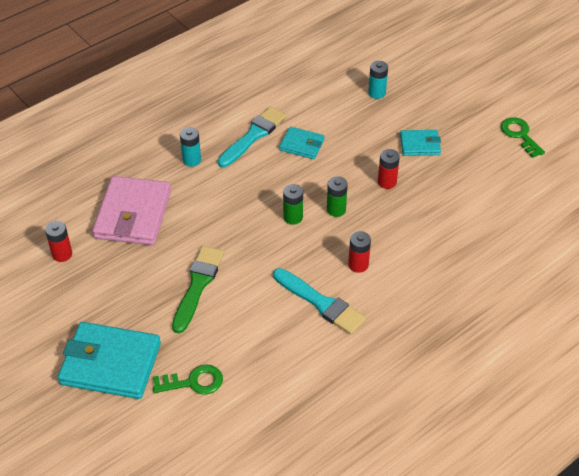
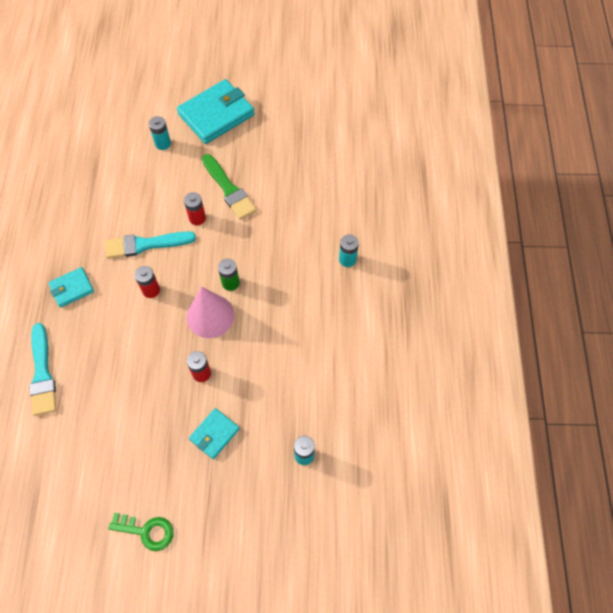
camera: 130 degrees right, 15 degrees up
red battery [45,221,72,262] -> red battery moved to [184,192,206,225]
pink wallet [92,176,171,245] -> none
green key [153,364,223,395] -> turquoise battery [149,116,171,150]
turquoise brush [218,106,287,167] -> turquoise brush moved to [29,323,56,416]
turquoise wallet [279,126,325,159] -> turquoise wallet moved to [48,267,94,308]
green battery [327,176,348,217] -> pink cone [187,287,234,338]

